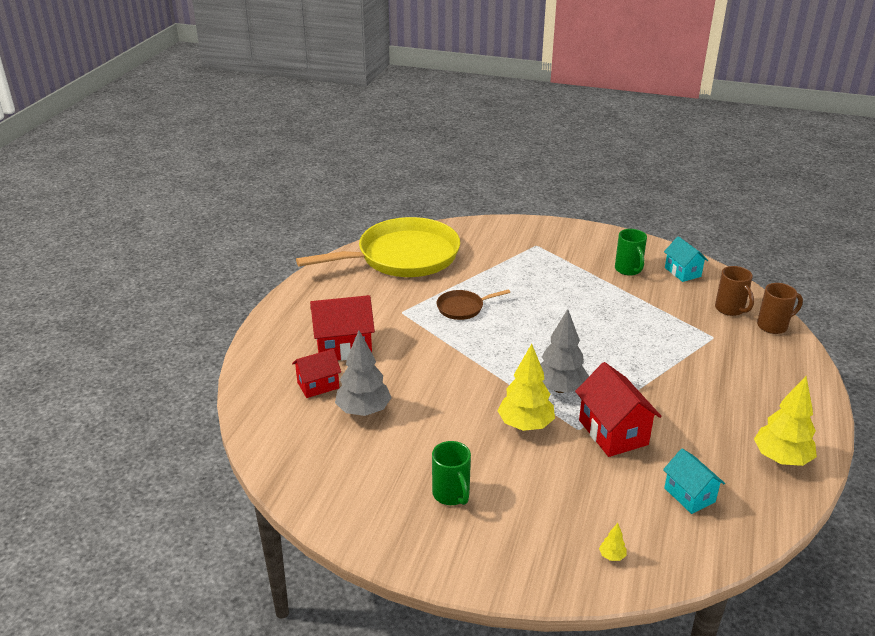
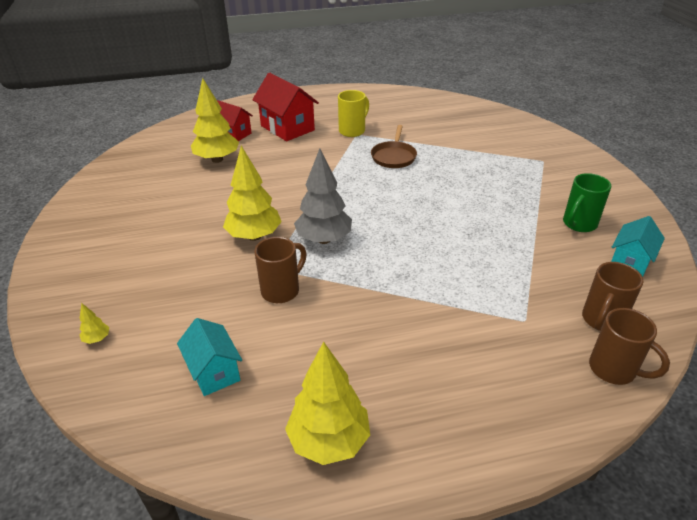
camera: 60 degrees right, 5 degrees up
yellow pan [296,217,460,277] -> none
grey tree [335,331,392,416] -> yellow tree [191,78,239,163]
green mug [432,441,471,505] -> none
brown pan [436,289,510,320] -> brown pan turned 120 degrees counterclockwise [371,125,417,168]
red house [575,362,662,457] -> brown mug [254,237,307,303]
turquoise house [663,448,725,514] -> turquoise house turned 60 degrees counterclockwise [177,318,242,396]
none -> yellow mug [338,90,369,137]

